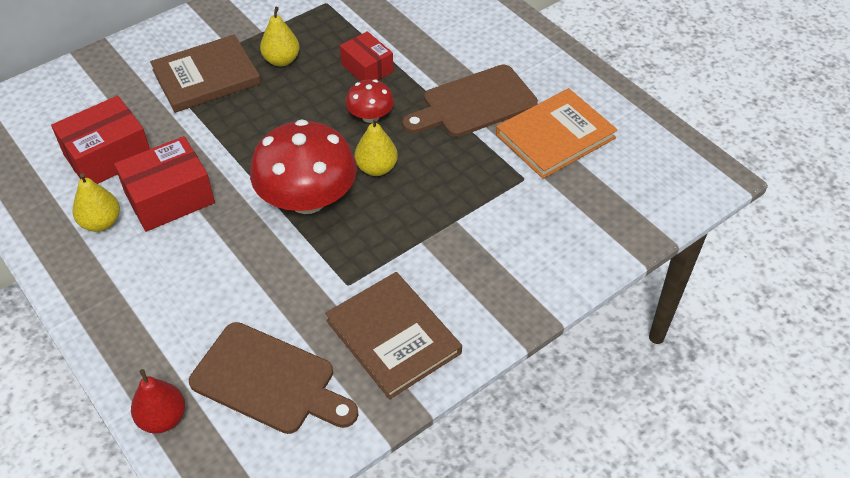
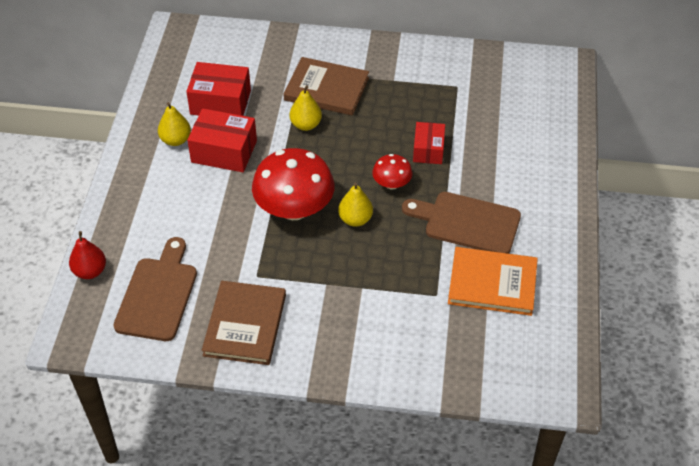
camera: 45 degrees right, 0 degrees up
brown cutting board [189,322,358,434] -> brown cutting board turned 150 degrees counterclockwise [113,237,197,341]
yellow pear [260,7,299,66] -> yellow pear moved to [289,85,322,131]

